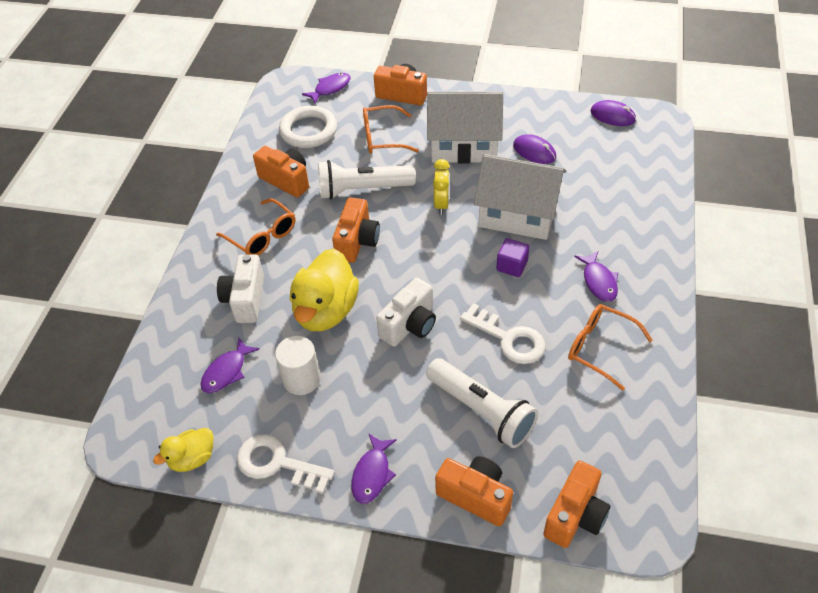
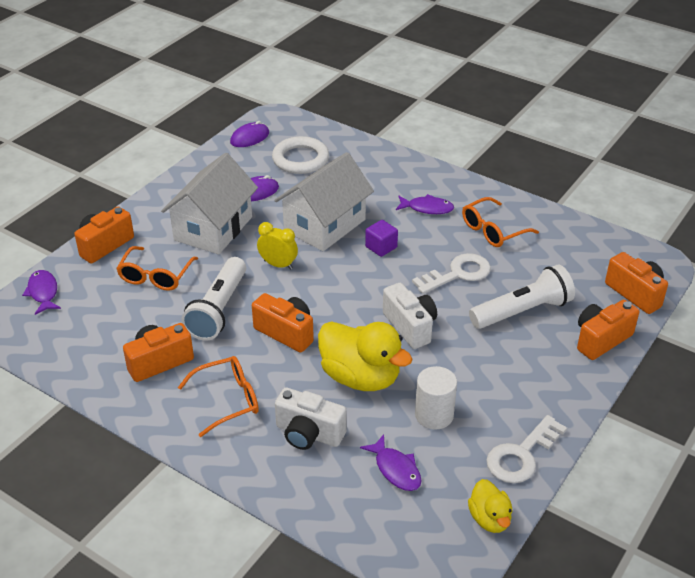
camera: 70 degrees left, 10 degrees down
white ring [279,106,337,148] -> white ring moved to [272,136,329,174]
purple fish [351,433,397,504] -> none

